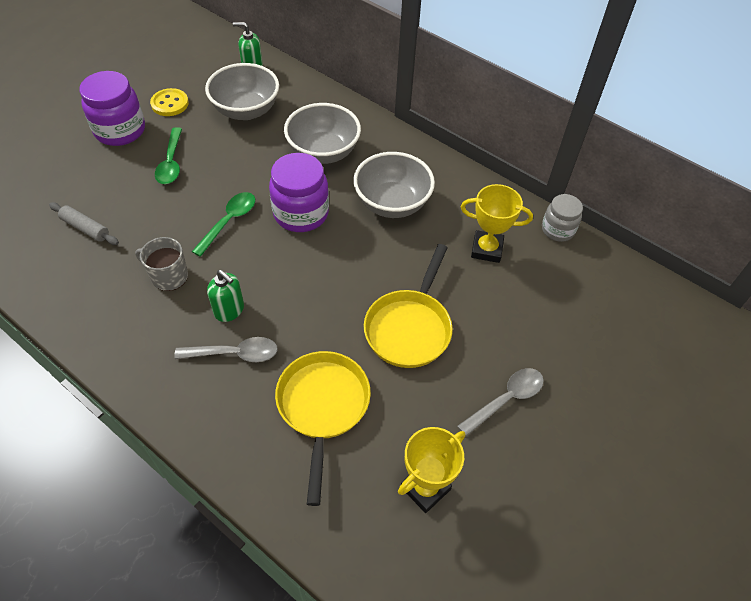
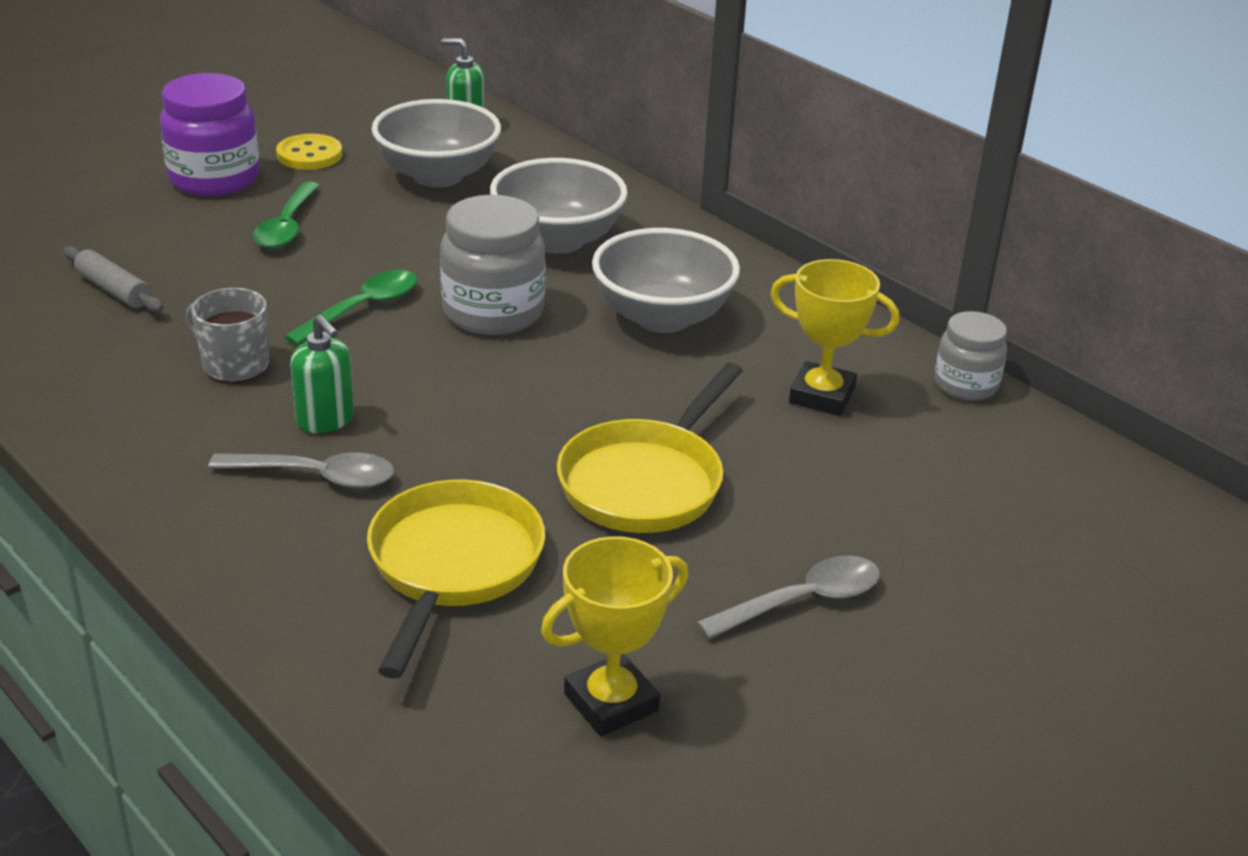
camera: 10 degrees right, 20 degrees down
purple jar [269,153,329,232] -> grey jar [440,195,546,335]

